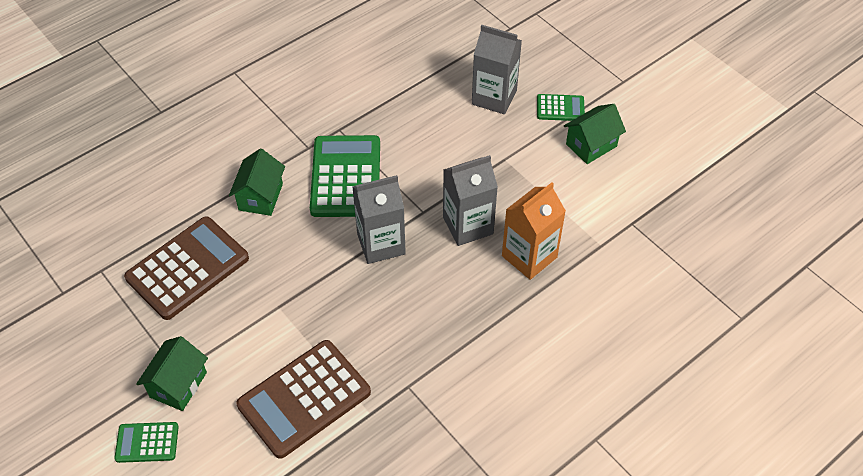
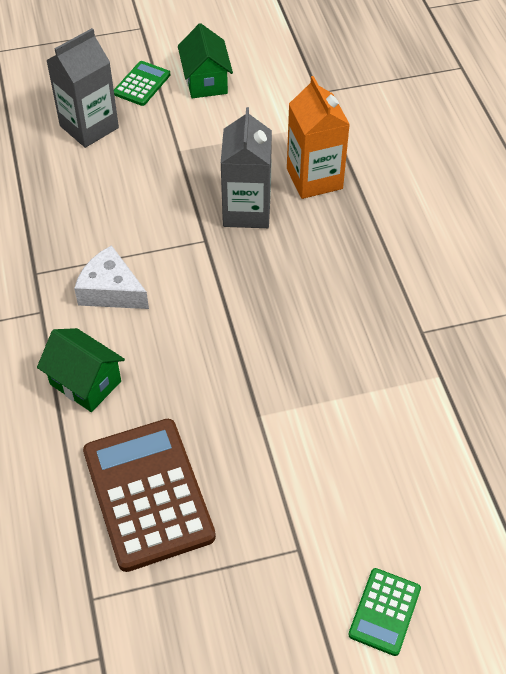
camera: 65 degrees left, 0 degrees up
green house [136,336,208,411] -> none
brown calculator [236,340,371,459] -> none
green calculator [310,135,380,217] -> white cheese [74,245,149,309]
grey carton [352,175,406,264] -> none

